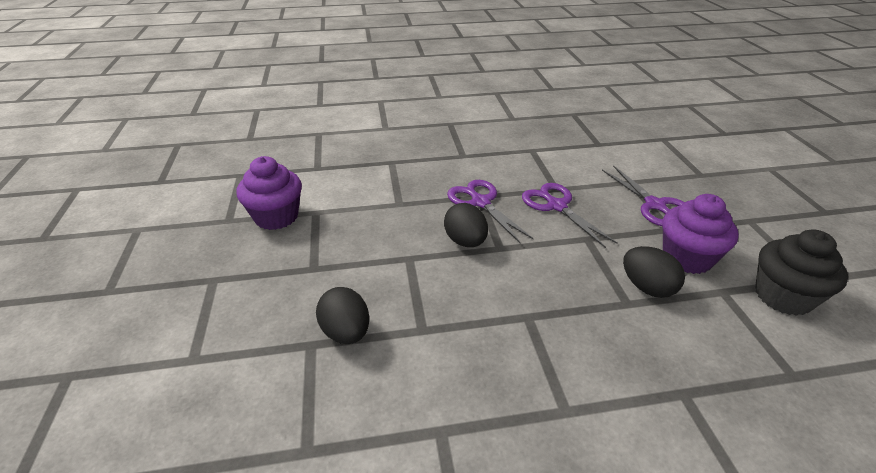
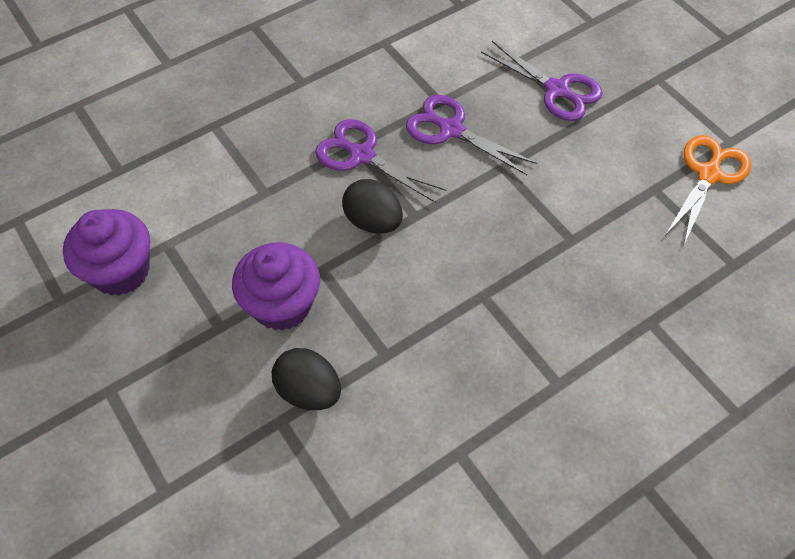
camera: 25 degrees left, 20 degrees up
black egg [623,246,685,298] -> none
purple cupcake [662,194,739,274] -> purple cupcake moved to [232,242,320,331]
black cupcake [755,229,848,316] -> orange scissors [666,135,751,244]

